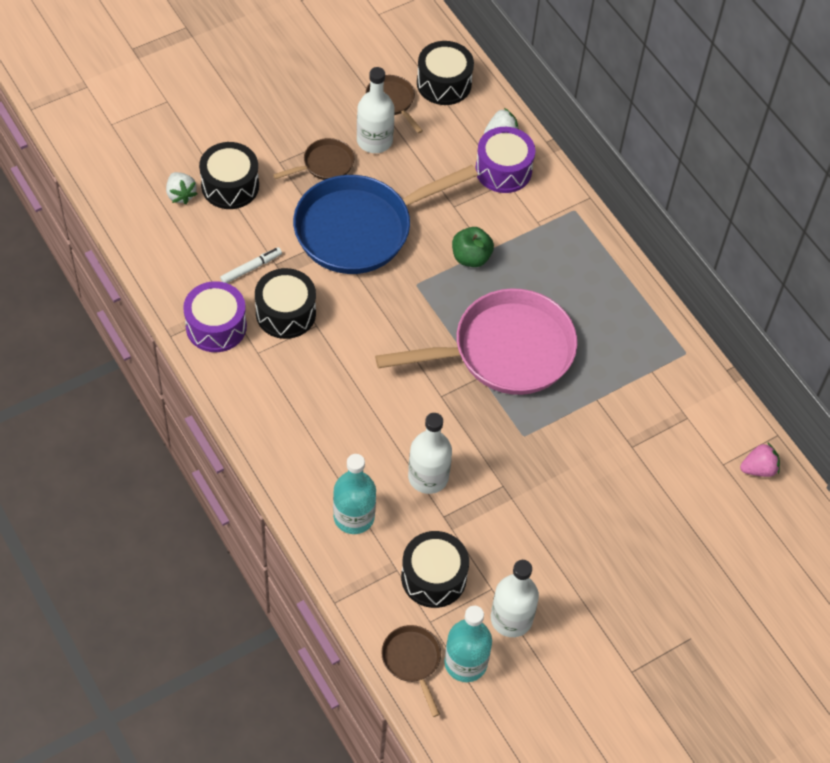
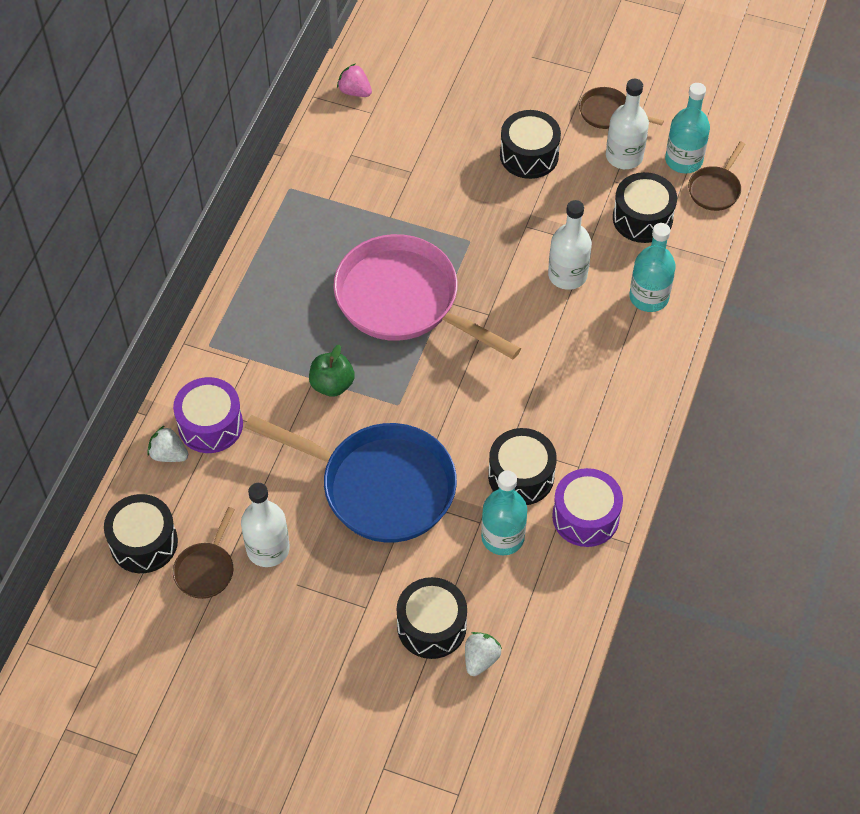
camera: 125 degrees left, 0 degrees up
white marker [220,247,282,283] -> turquoise bottle [481,471,527,555]
brown pan [273,138,354,180] -> brown pan moved to [579,87,664,129]
none -> black drum [500,110,561,179]

